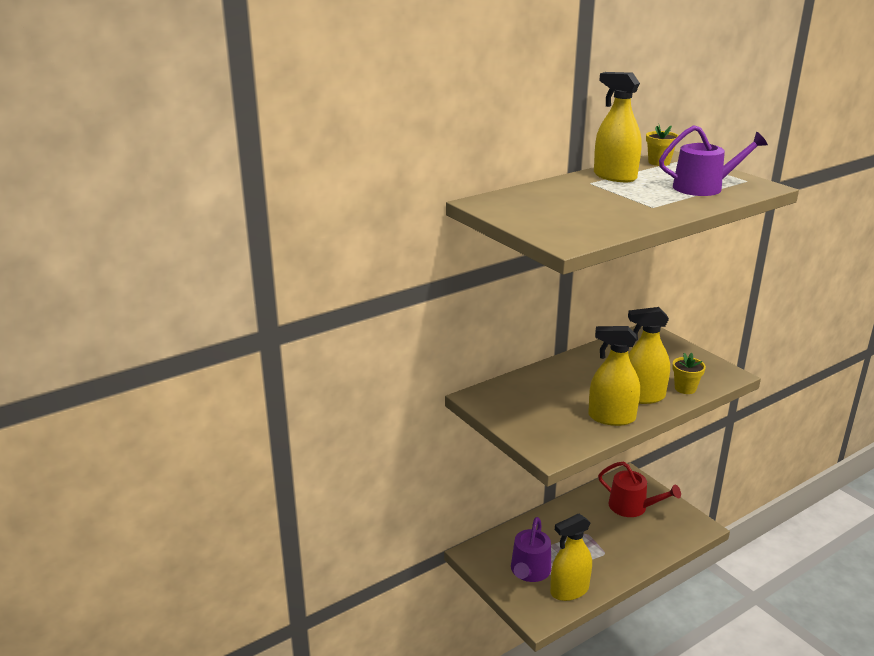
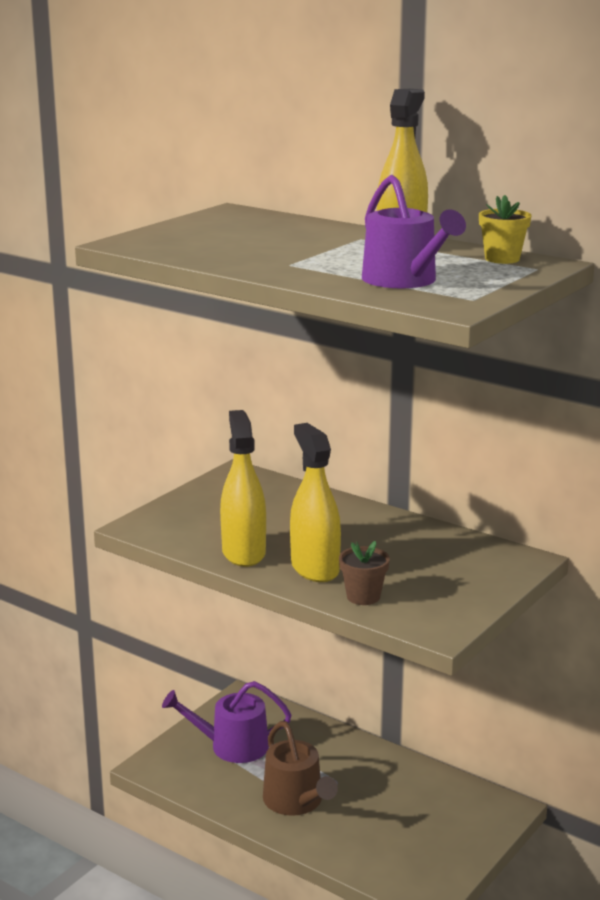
camera: 70 degrees right, 5 degrees down
yellow spray bottle [550,514,592,601] -> none
red watering can [598,462,681,517] -> none
yellow flower pot [672,353,706,394] -> brown flower pot [339,541,390,605]
none -> brown watering can [263,721,338,816]

